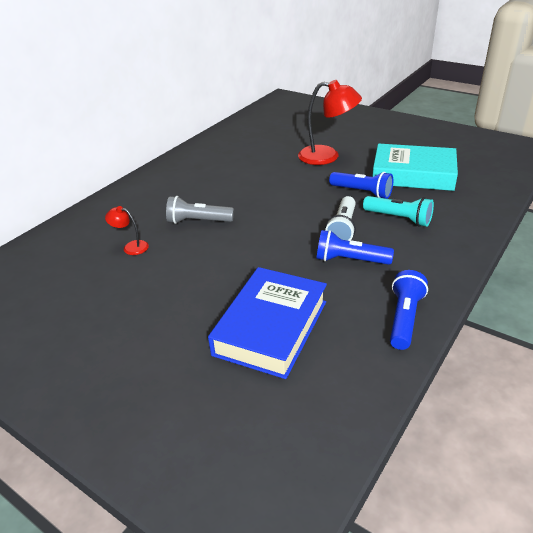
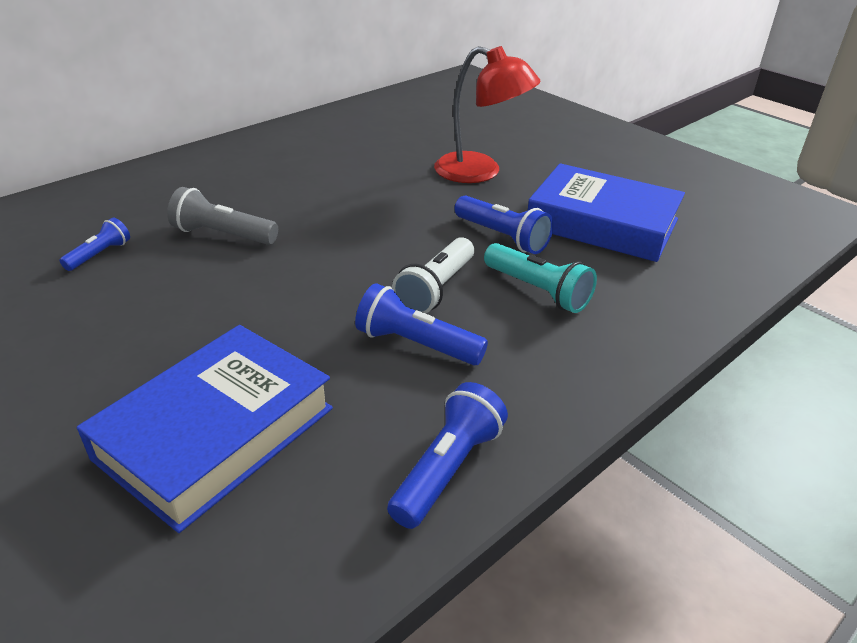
camera: 10 degrees right, 0 degrees up
red lamp [105,206,149,255] -> blue flashlight [60,217,130,271]
turquoise book [372,144,458,191] -> blue book [528,163,685,262]

